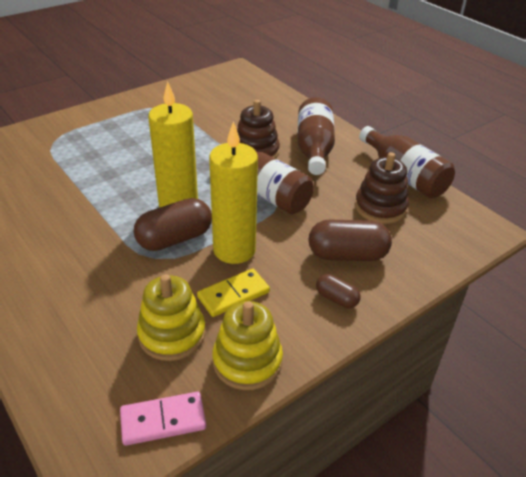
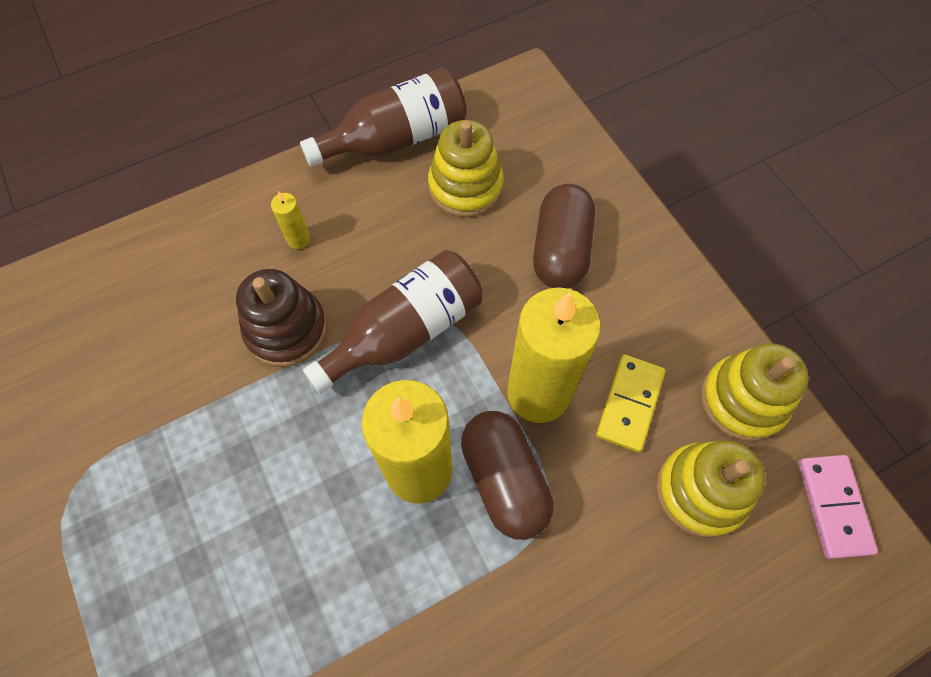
camera: 80 degrees left, 25 degrees up
yellow domino [197,269,270,317] -> yellow domino turned 45 degrees clockwise [596,354,665,453]
brown bottle [298,97,335,175] -> yellow candle [271,191,311,249]
brown capsule [316,274,361,308] -> none
brown stacking toy [355,152,409,224] -> yellow stacking toy [428,120,504,218]

